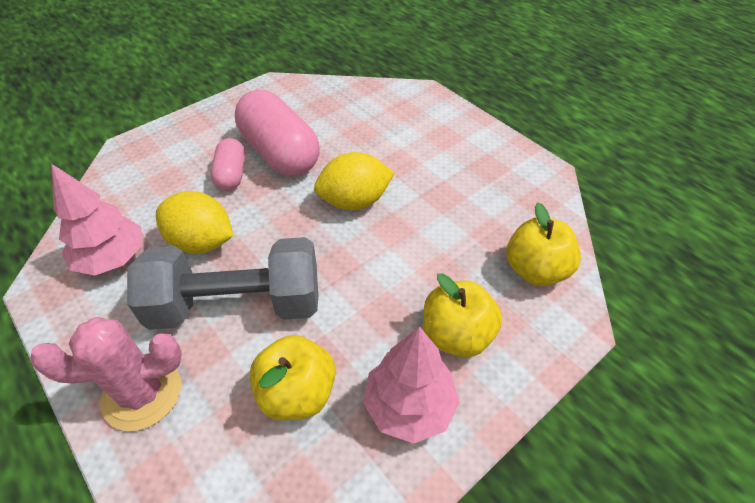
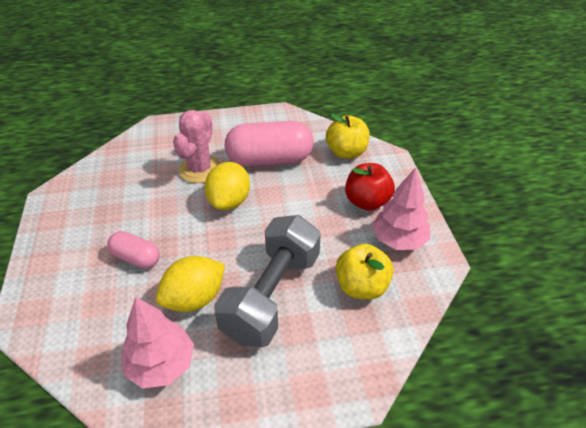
camera: 60 degrees left, 5 degrees down
pink cactus [30,317,181,431] -> pink cactus moved to [173,110,221,183]
pink capsule [235,90,320,176] -> pink capsule moved to [224,121,314,166]
yellow apple [423,273,502,358] -> red apple [345,163,395,211]

